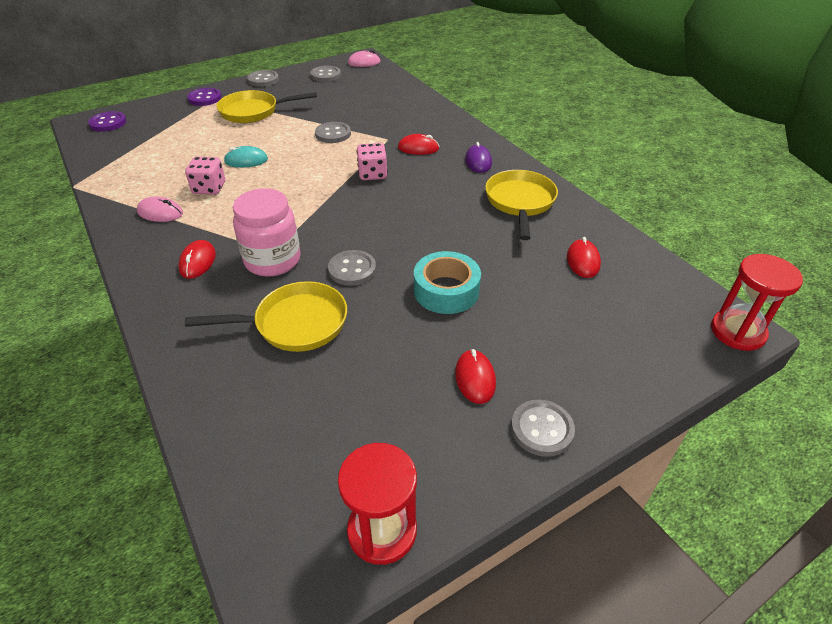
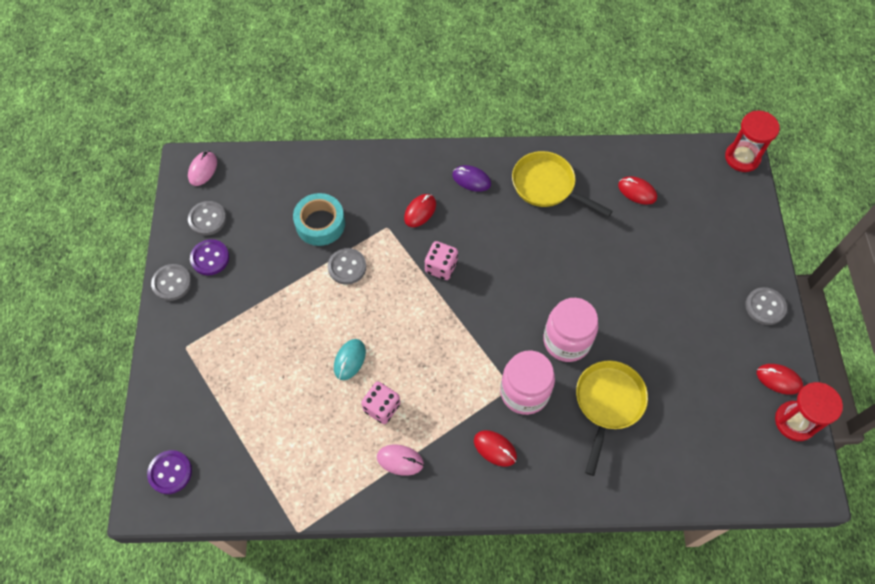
camera: 60 degrees left, 20 degrees up
pink mouse [137,196,183,222] -> pink mouse turned 60 degrees clockwise [377,445,424,476]
purple button [187,88,222,106] -> purple button moved to [190,239,229,275]
yellow pan [217,90,317,123] -> none
grey button [328,250,376,286] -> pink jar [543,298,598,362]
turquoise tape [414,251,481,314] -> turquoise tape moved to [293,193,345,246]
red mouse [455,349,496,404] -> red mouse moved to [757,364,803,395]

